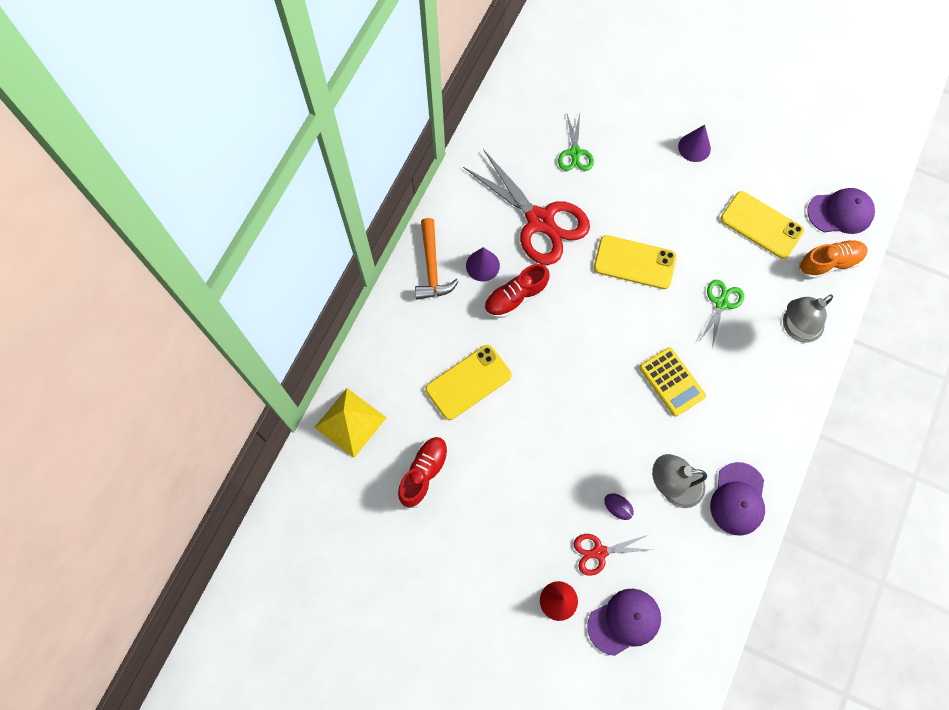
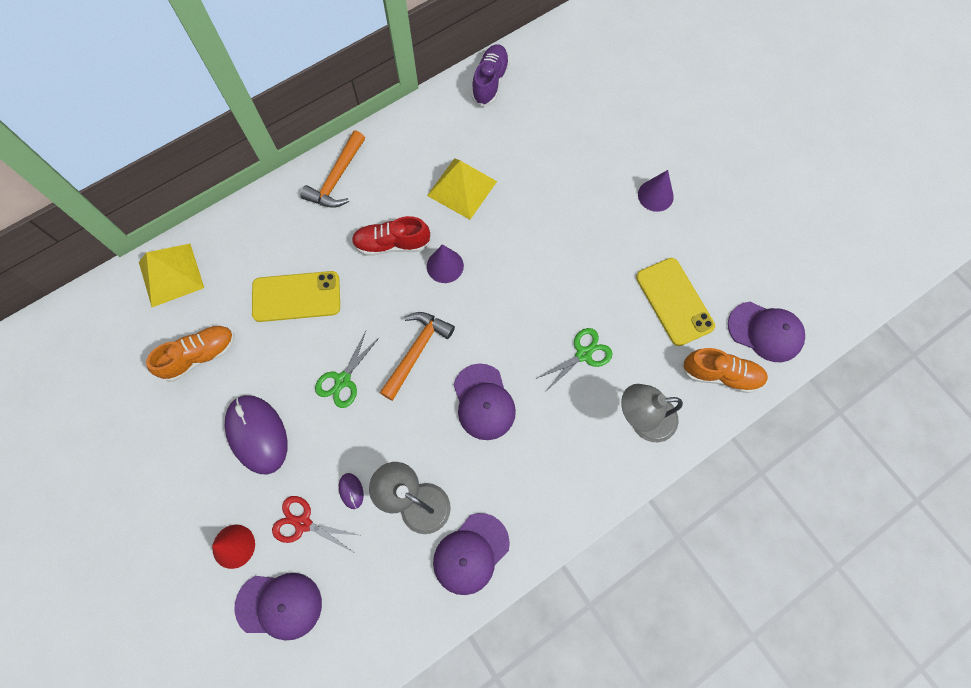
camera: 30 degrees right, 0 degrees up
red shoe [398,437,448,508] -> orange shoe [146,325,235,382]
red scissors [463,149,590,265] -> yellow pyramid [427,158,497,220]
purple cone [466,247,500,281] -> purple cone moved to [427,244,464,283]
green scissors [558,114,594,171] -> green scissors moved to [315,331,380,408]
yellow phone [594,235,677,289] -> none
yellow calculator [639,347,706,417] -> purple cap [453,363,516,440]
none -> purple mouse [225,395,288,475]
none -> orange hammer [380,312,455,401]
none -> purple shoe [471,44,510,107]

